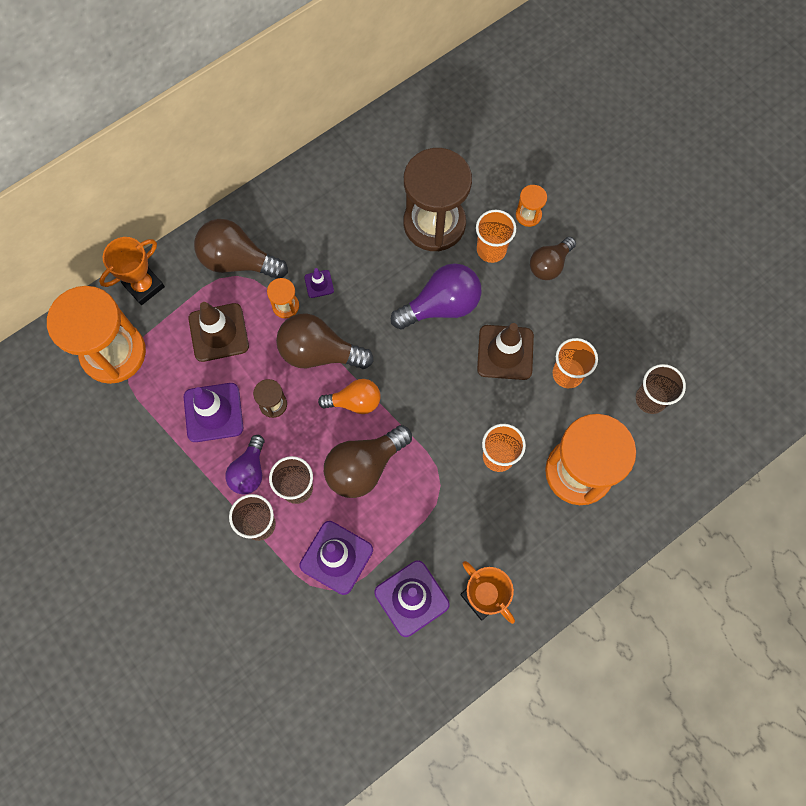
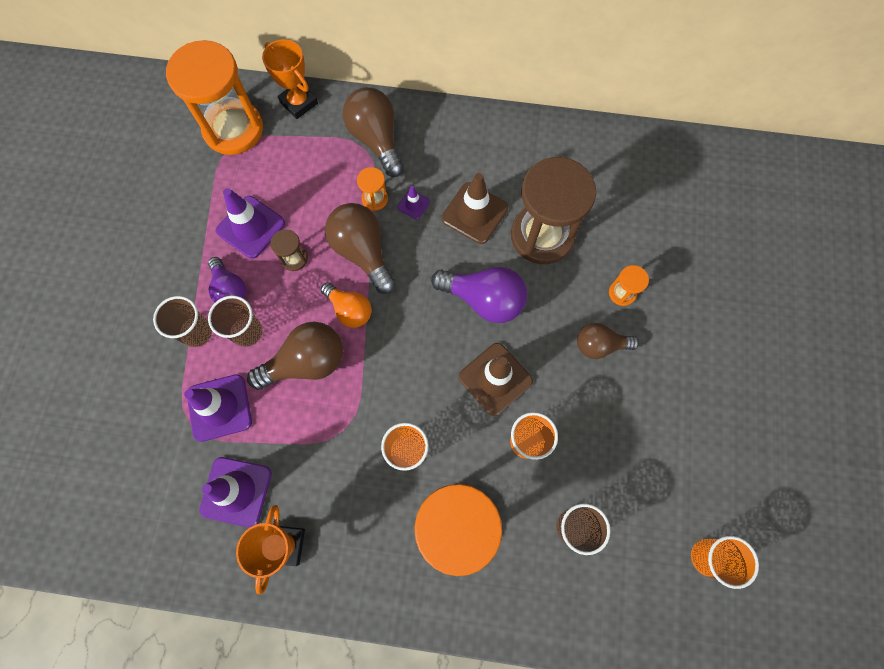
camera: 45 degrees right, 0 degrees up
orange trophy [99,237,165,305] -> orange trophy turned 45 degrees clockwise [262,39,318,119]
brown traffic cone [188,302,249,362] -> brown traffic cone moved to [442,173,508,244]
purple light bulb [226,435,264,494] -> purple light bulb turned 90 degrees counterclockwise [208,257,246,303]
brown light bulb [324,425,412,498] -> brown light bulb turned 150 degrees clockwise [247,322,343,390]
orange cup [476,210,516,263] -> orange cup moved to [691,536,759,589]

